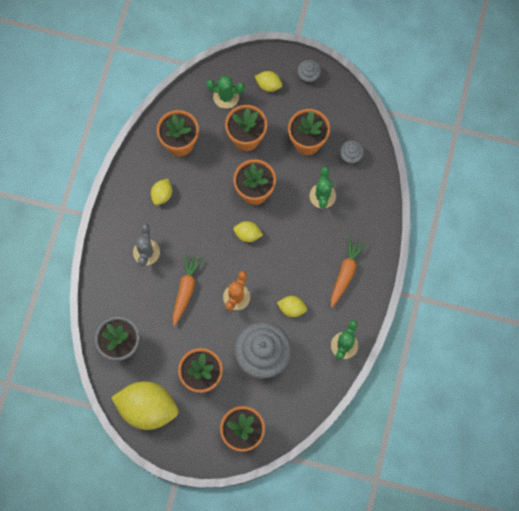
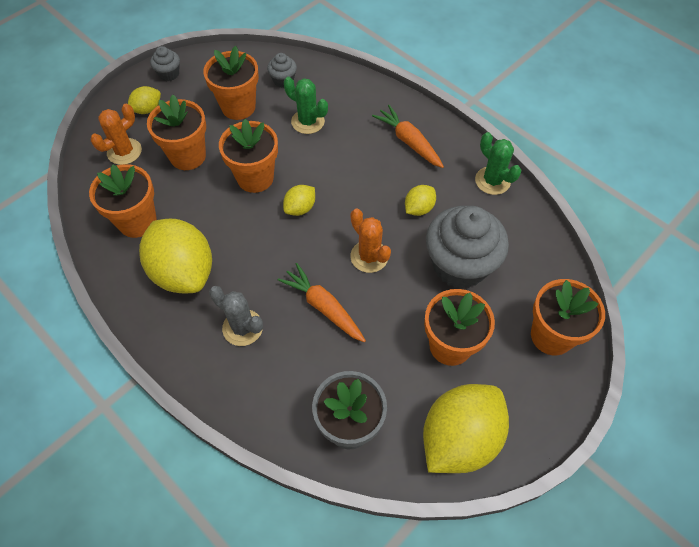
camera: 60 degrees left, 15 degrees down
yellow lemon [151,179,172,205] -> yellow lemon [139,219,212,293], size x2.16
green cactus [206,76,245,109] -> orange cactus [91,104,142,165]

